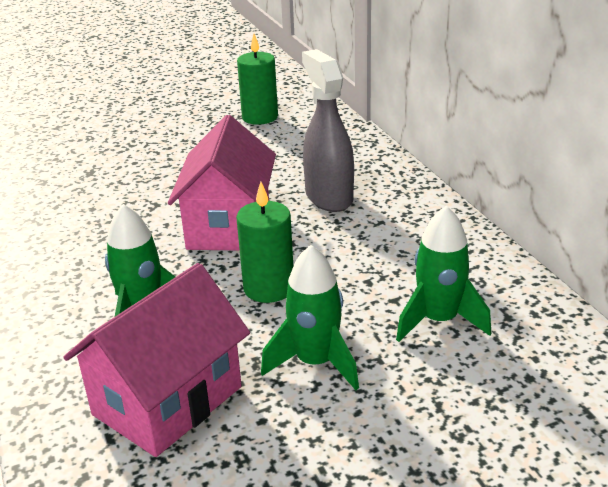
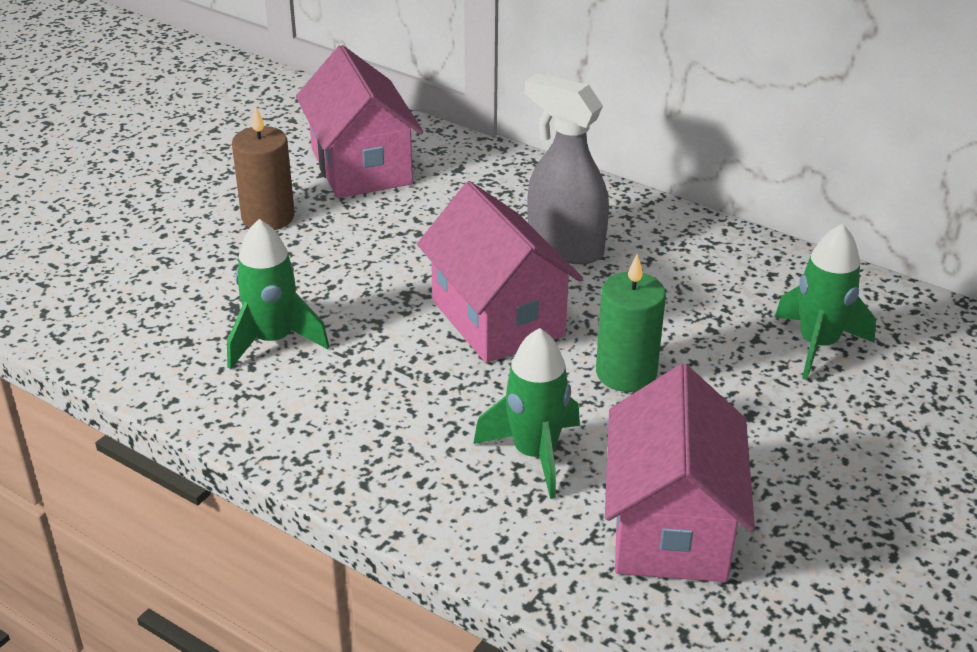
camera: 35 degrees left, 5 degrees up
green candle [237,34,278,125] -> pink house [296,45,423,198]
green rocket [261,245,359,390] -> green rocket moved to [227,219,330,369]
none -> brown candle [232,105,295,230]

